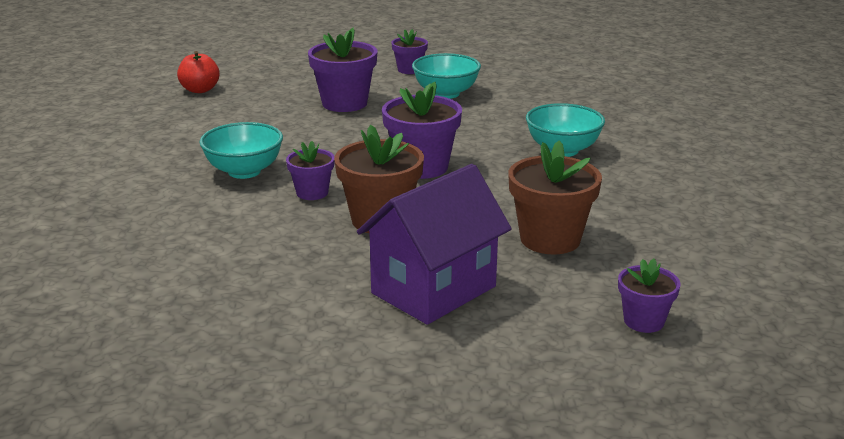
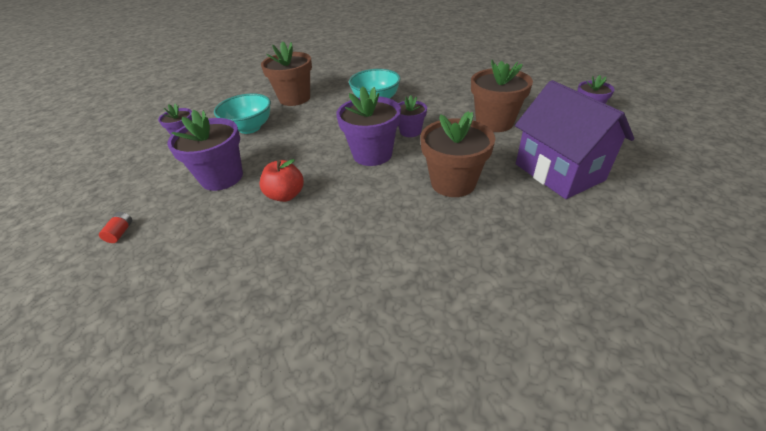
camera: 70 degrees left, 15 degrees up
red apple [177,51,219,93] -> red apple moved to [259,159,304,202]
turquoise bowl [199,122,283,179] -> none
purple flower pot [286,141,335,200] -> purple flower pot moved to [398,95,427,137]
none -> red battery [99,212,132,243]
none -> brown flower pot [261,41,312,106]

